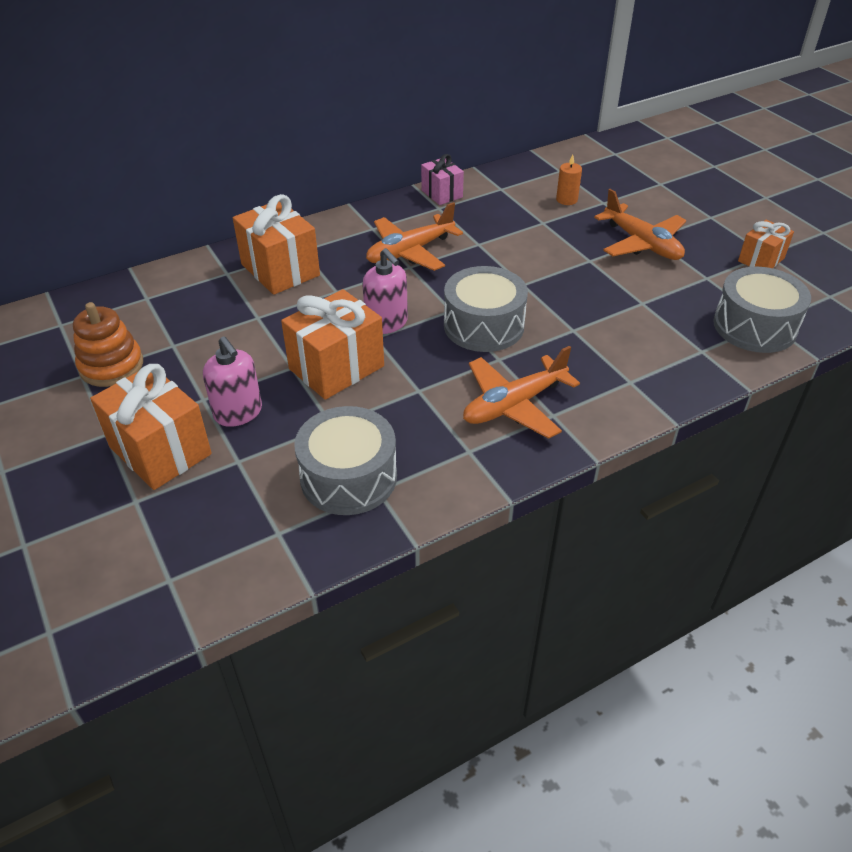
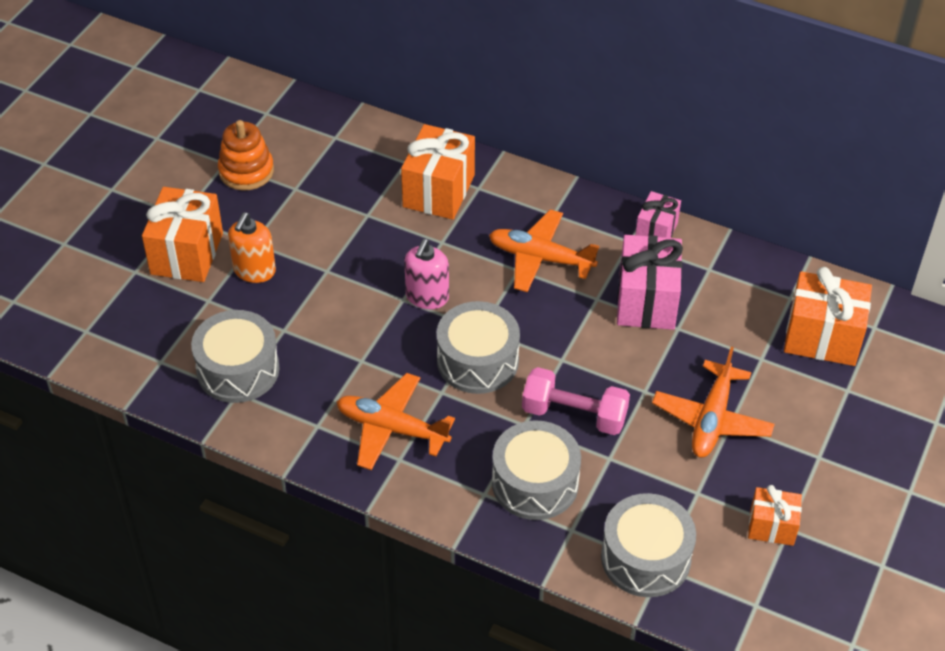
camera: 55 degrees right, 5 degrees up
pink soap dispenser [203,336,262,427] -> orange soap dispenser [228,212,276,283]
orange gift [281,289,384,400] -> orange gift moved to [784,267,872,366]
orange candle [556,154,582,205] -> none
none -> grey drum [492,420,581,520]
none -> pink dumbbell [522,367,630,435]
none -> pink gift [617,235,683,330]

